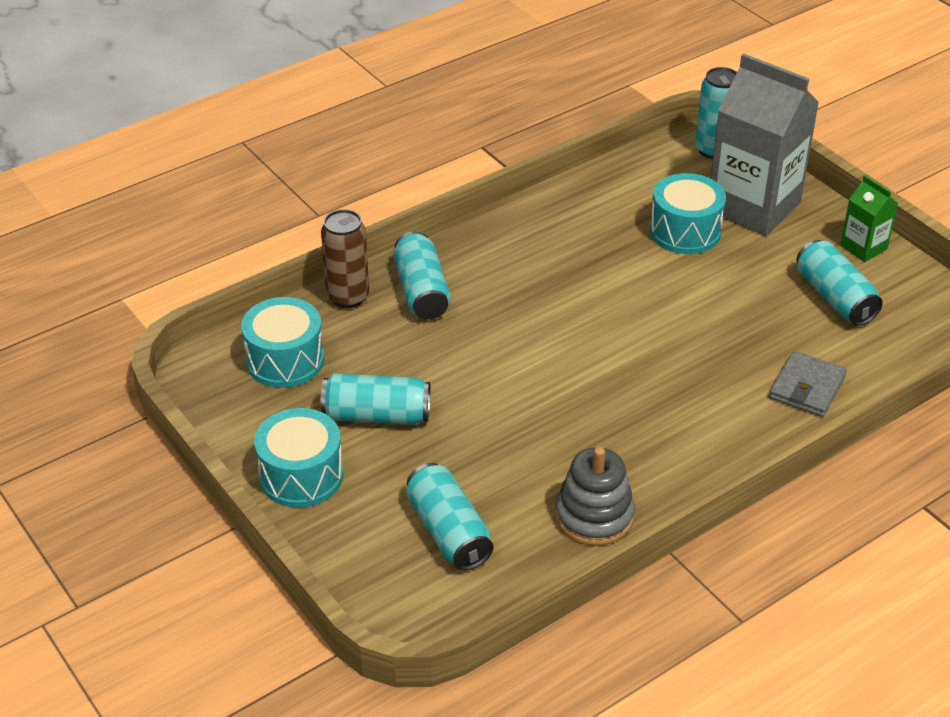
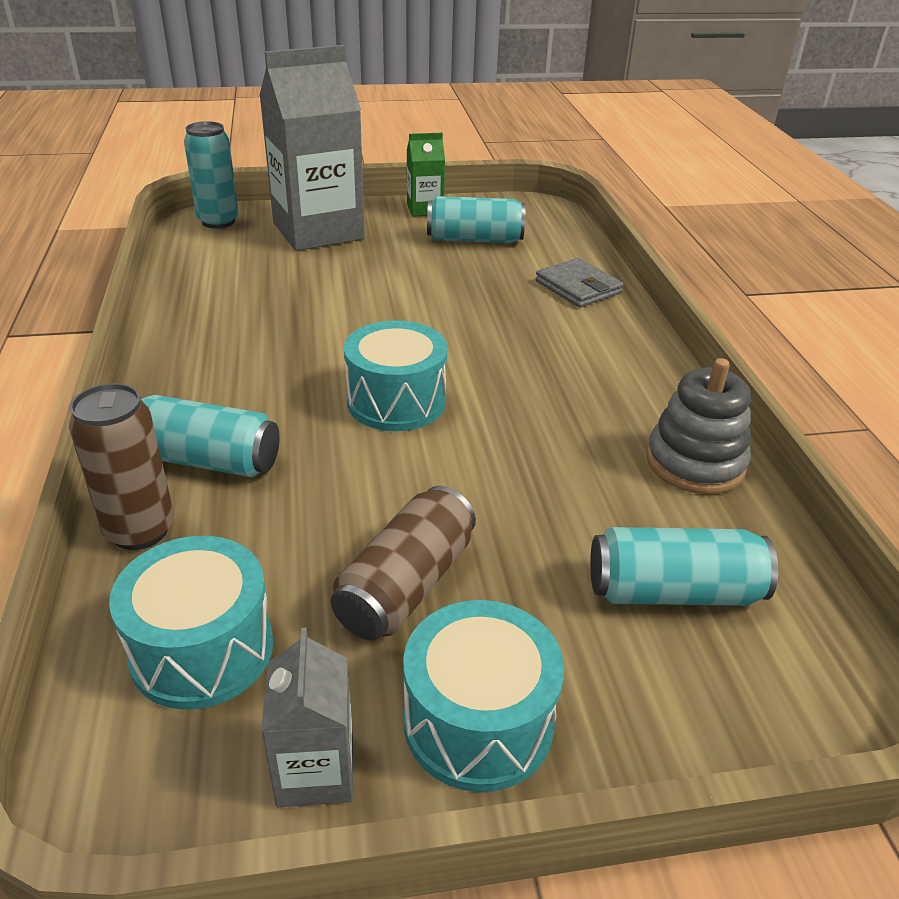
camera: 65 degrees left, 5 degrees down
turquoise can [320,373,431,425] -> brown can [331,486,476,640]
turquoise drum [650,173,726,254] -> turquoise drum moved to [344,320,448,431]
none -> grey carton [261,628,353,807]

